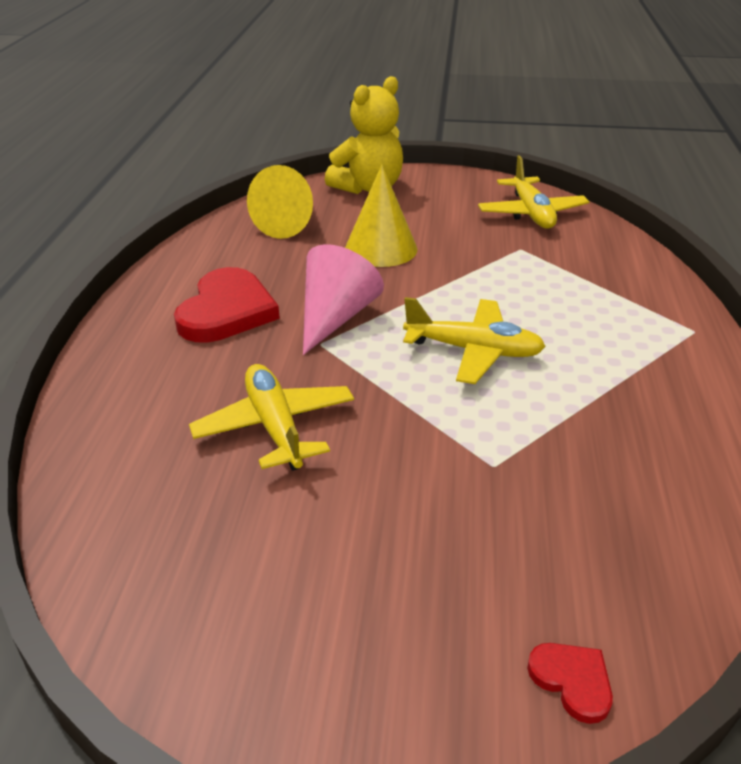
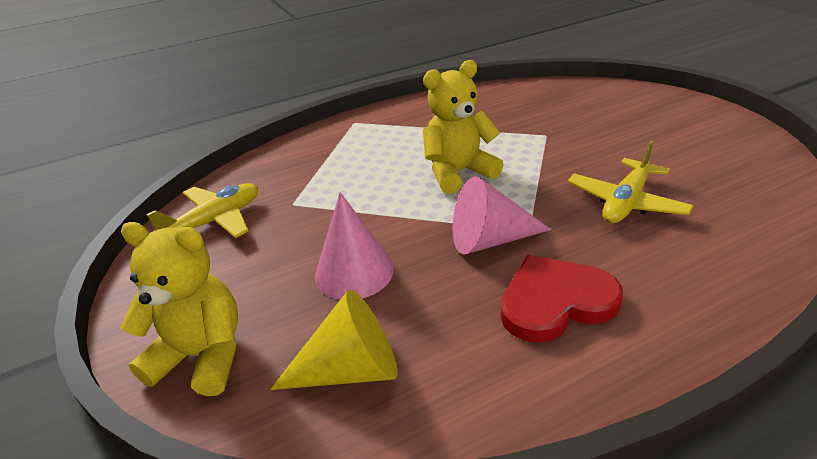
camera: 120 degrees left, 0 degrees up
yellow cone [345,165,418,267] -> pink cone [315,192,394,299]
yellow plane [403,297,546,384] -> yellow teddy bear [423,60,504,194]
red heart [527,643,613,724] -> none

